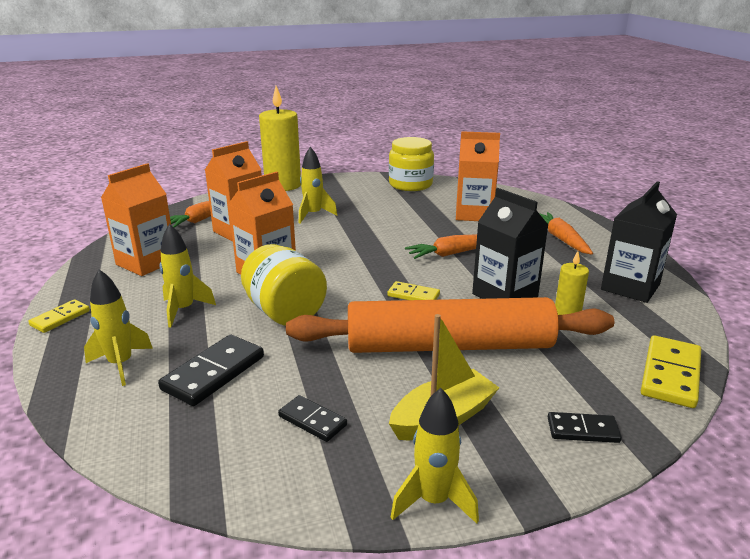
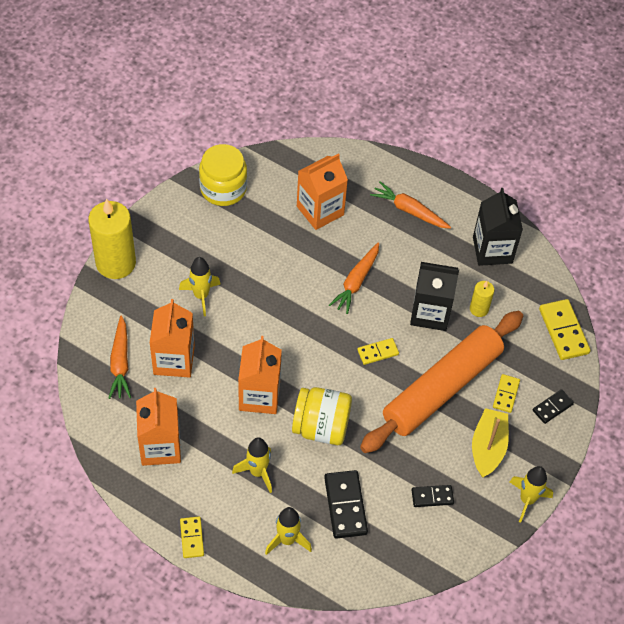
camera: 45 degrees left, 30 degrees up
none -> yellow domino [493,374,520,413]

